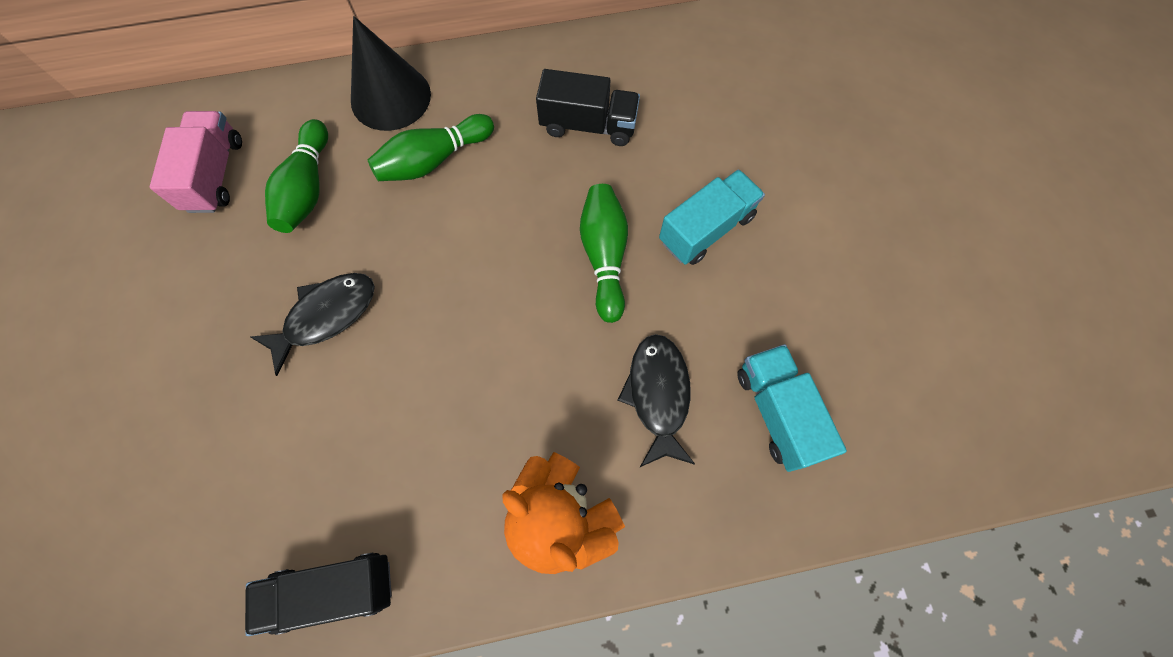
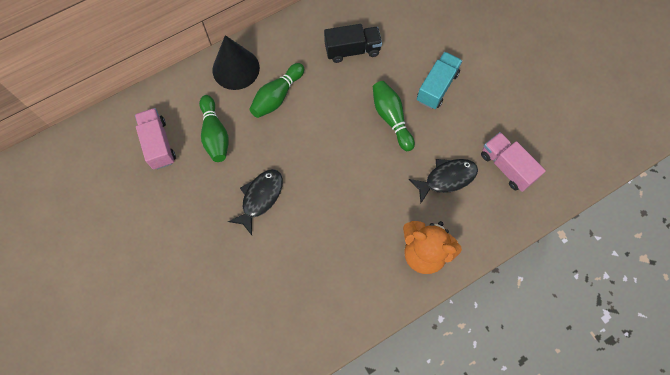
camera: 20 degrees left, 0 degrees up
black truck [245,552,392,636] -> none
black fish [618,334,695,468] -> black fish turned 90 degrees clockwise [409,159,478,203]
turquoise truck [737,344,847,472] -> pink truck [481,132,546,192]

